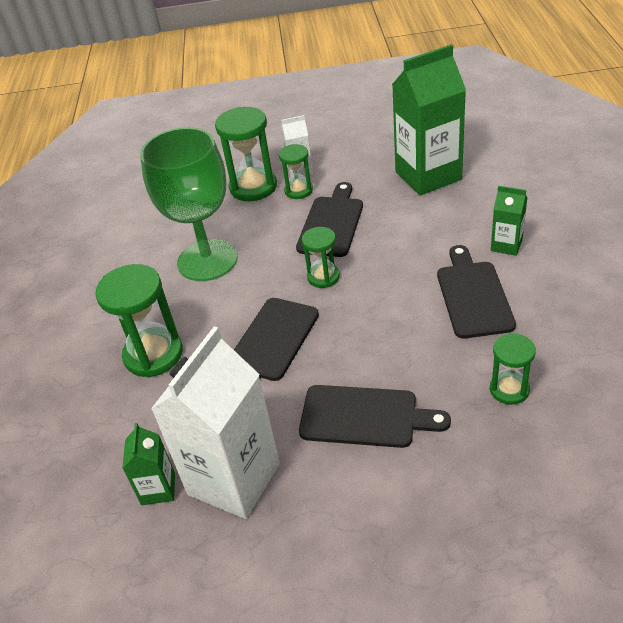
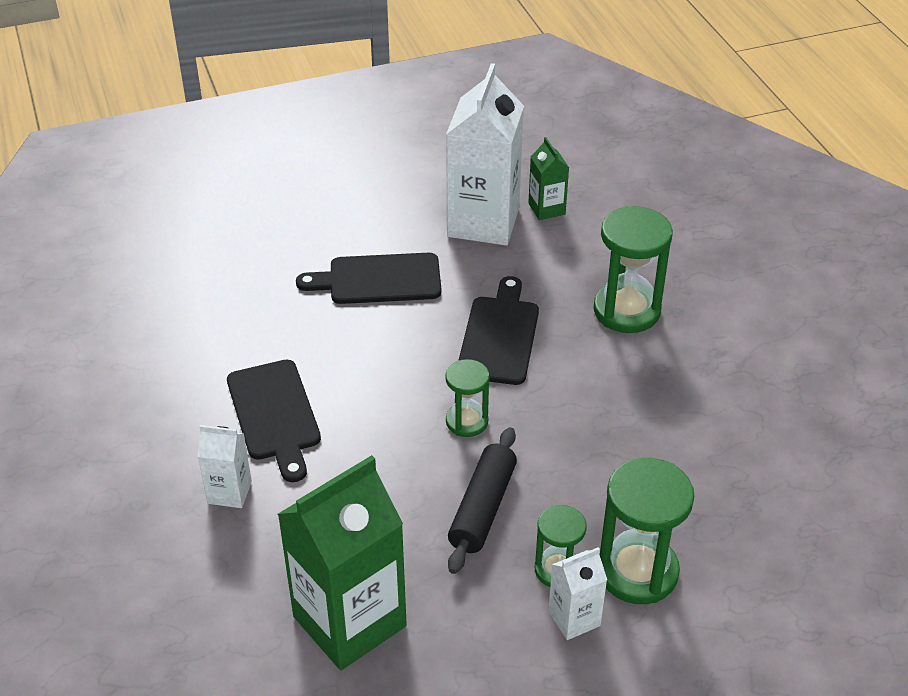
camera: 160 degrees right, 0 degrees up
green goblet [140,127,238,281] -> none
black cutting board [296,182,363,257] -> black rolling pin [448,427,517,574]
green hourglass [490,333,536,405] -> none
green carton [491,186,527,256] -> white carton [198,425,252,508]

